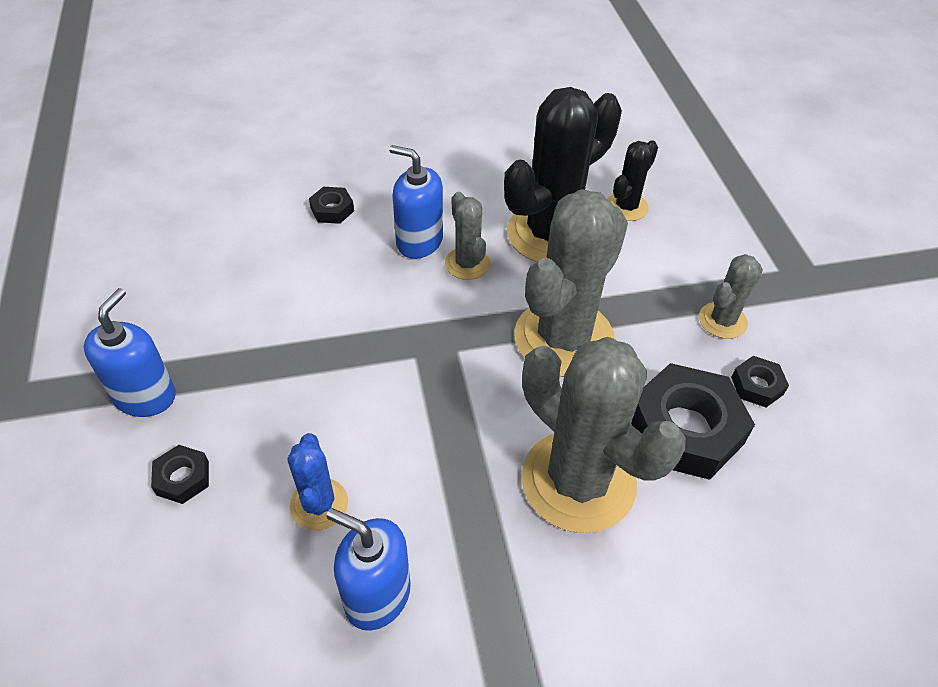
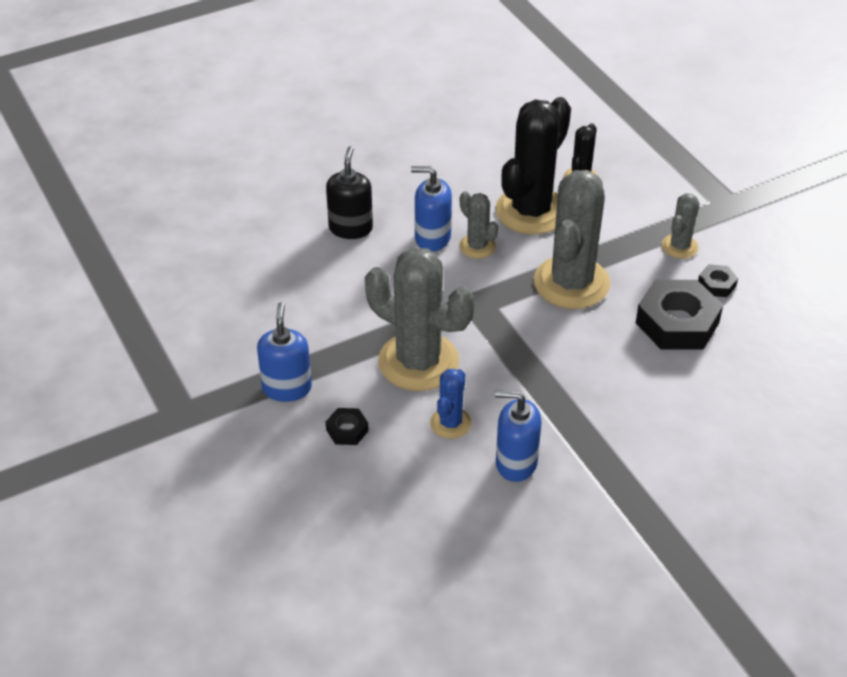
camera: 15 degrees left, 5 degrees down
blue cactus [287,433,348,530] -> blue cactus turned 45 degrees clockwise [430,369,472,439]
black nut [309,187,354,224] -> black soap dispenser [326,146,373,239]
grey cactus [521,337,686,533] -> grey cactus moved to [365,247,475,391]

